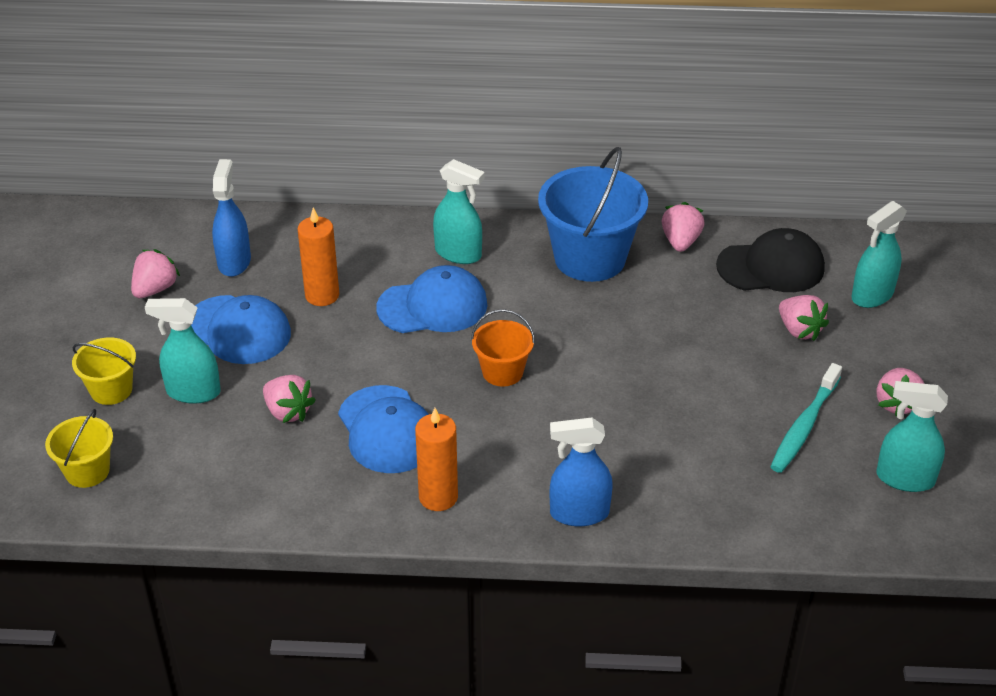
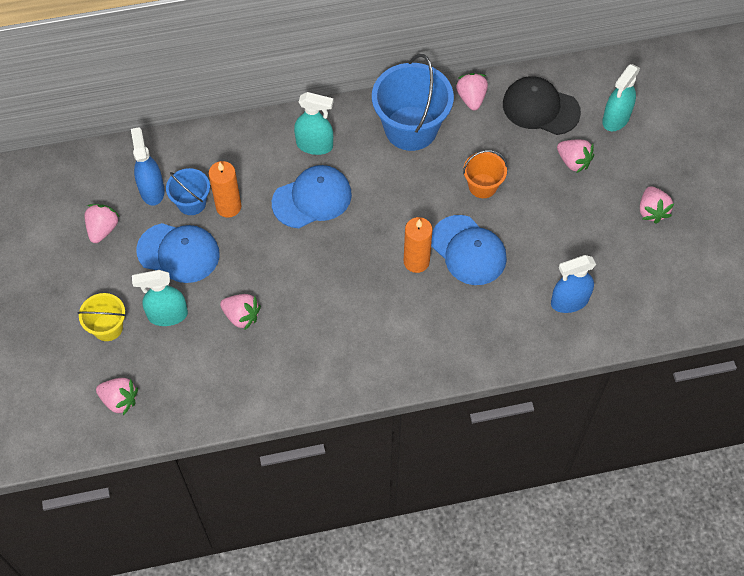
camera: 15 degrees left, 20 degrees up
yellow bucket [45,409,113,488] -> pink strawberry [96,378,138,415]
blue cap [338,385,429,473] -> blue cap moved to [431,215,507,285]
orange candle [415,408,458,511] -> orange candle moved to [404,217,433,273]
orange bucket [471,309,535,387] -> orange bucket moved to [463,150,507,198]
blue spray bottle [550,418,613,526] -> blue spray bottle moved to [551,255,596,313]
black cap [716,228,825,292] -> black cap turned 135 degrees counterclockwise [503,76,581,135]
turquoise toothbrush [770,363,842,473] -> none
turquoise spray bottle [876,381,948,492] -> none
none -> blue bucket [166,168,210,215]

